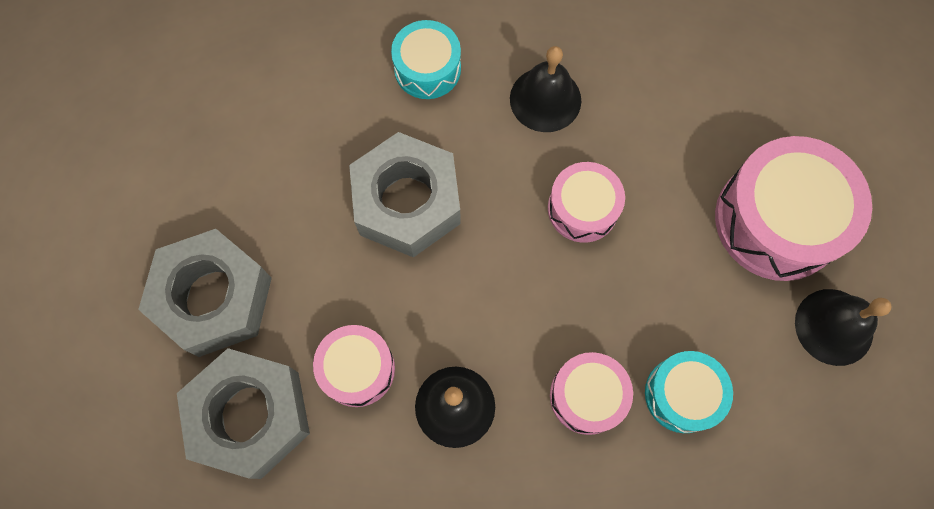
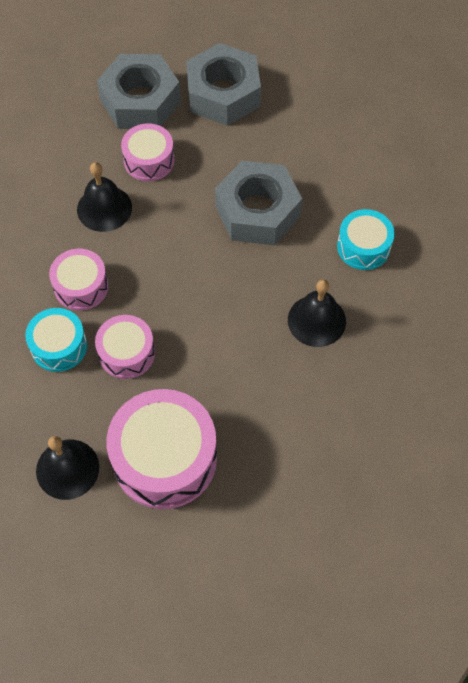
camera: 105 degrees right, 10 degrees down
pink drum [548,162,625,243] -> pink drum moved to [95,315,155,379]

